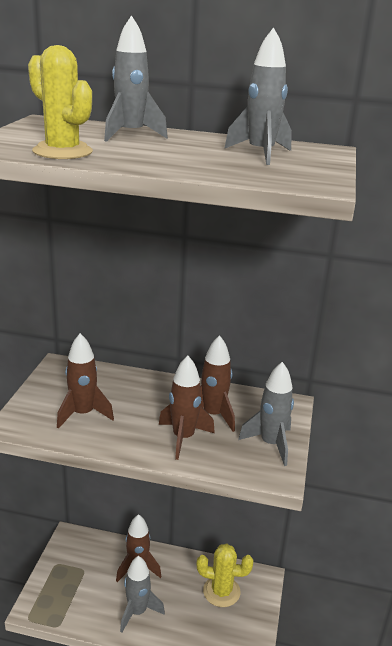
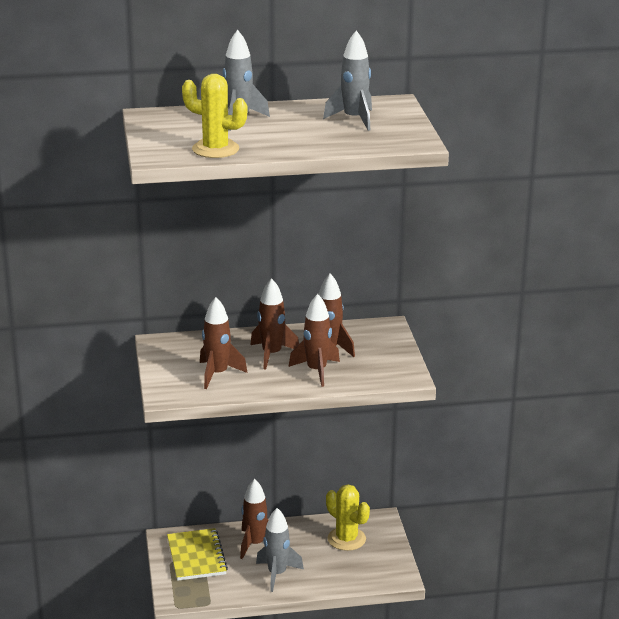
camera: 20 degrees left, 0 degrees up
yellow cactus [197,543,253,607] -> yellow cactus turned 60 degrees clockwise [326,484,370,551]
grey rocket [238,362,294,466] -> none
none -> yellow notebook [167,528,228,581]
none -> brown rocket [250,278,299,370]

